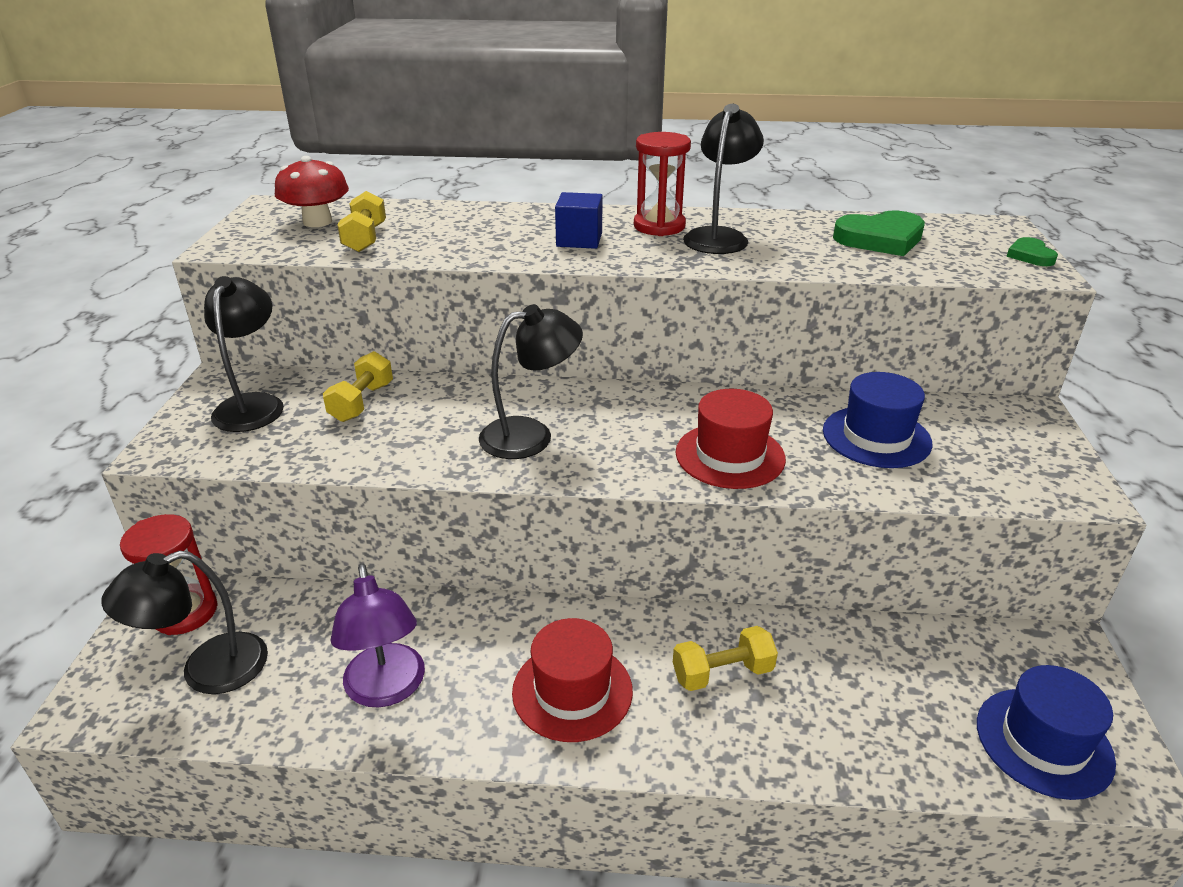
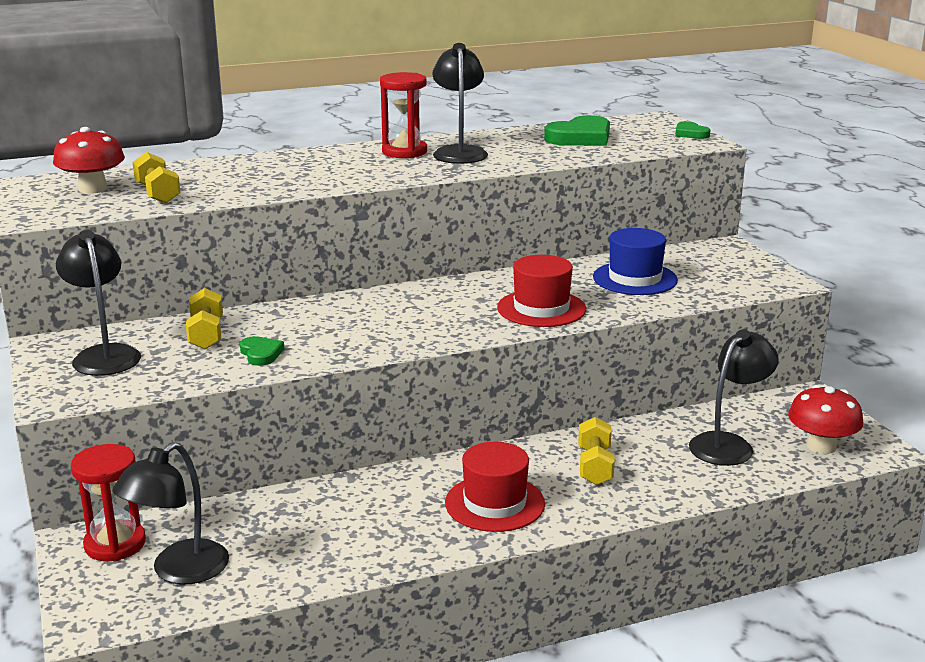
camera: 25 degrees left, 10 degrees down
purple lamp [331,563,425,707] -> none
black lamp [479,304,583,459] -> black lamp moved to [689,330,779,466]
blue cube [555,192,603,249] -> none
yellow dumbbell [673,626,778,691] -> yellow dumbbell turned 45 degrees counterclockwise [578,417,615,485]
blue hat [977,665,1116,800] -> red mushroom [788,385,864,454]
none -> green heart [240,336,284,366]

